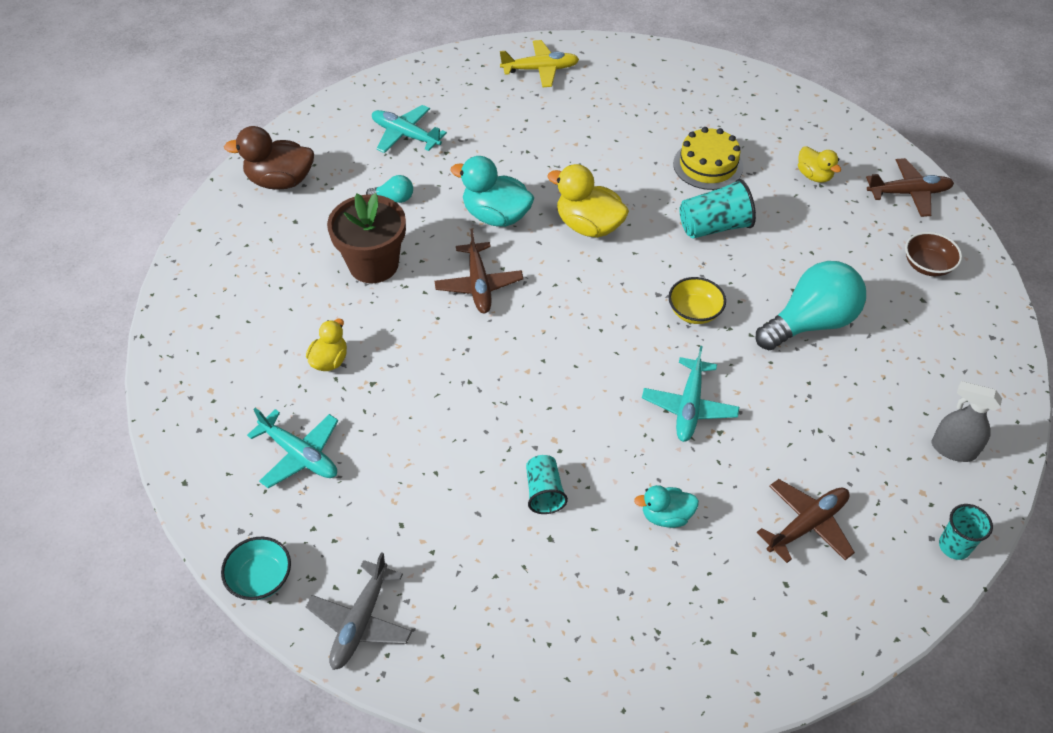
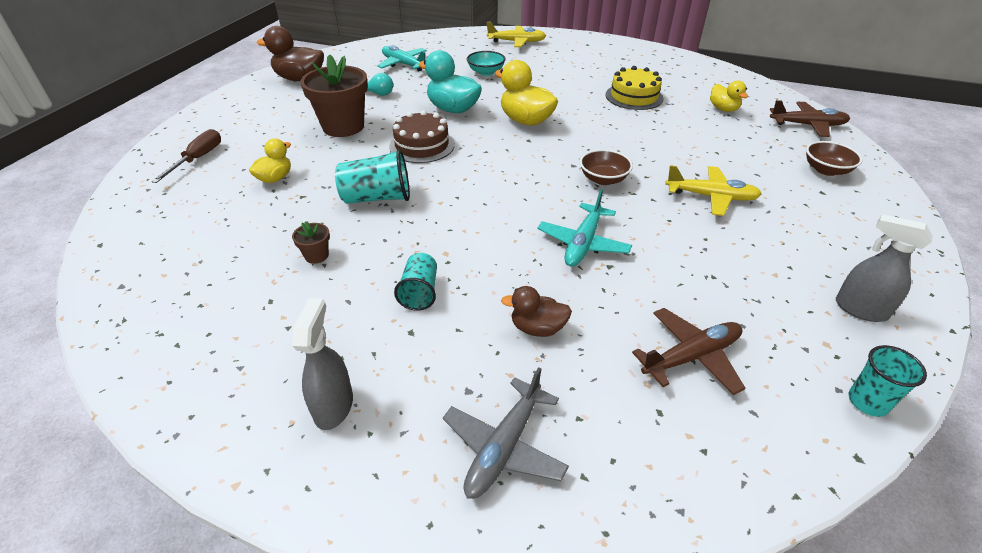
camera: 10 degrees right, 10 degrees down
turquoise bowl [221,537,291,600] -> turquoise bowl moved to [467,51,505,76]
turquoise plane [247,408,338,488] -> none
grey plane [306,552,412,670] -> grey plane moved to [443,367,569,499]
brown plane [434,229,523,313] -> brown cake [389,110,455,163]
turquoise duck [634,485,699,528] -> brown duck [501,286,572,337]
yellow bowl [668,277,726,324] -> brown bowl [580,149,633,185]
turquoise cup [680,179,756,239] -> turquoise cup moved to [335,149,410,204]
turquoise light bulb [756,261,866,350] -> yellow plane [665,165,762,216]
none -> brown screwdriver [151,129,221,183]
none -> brown flower pot [292,221,330,264]
none -> grey spray bottle [292,298,353,430]

